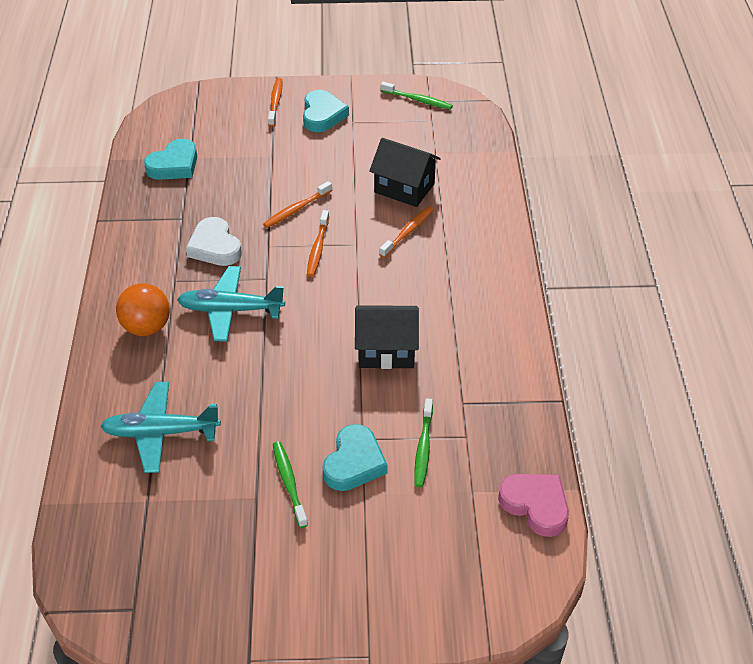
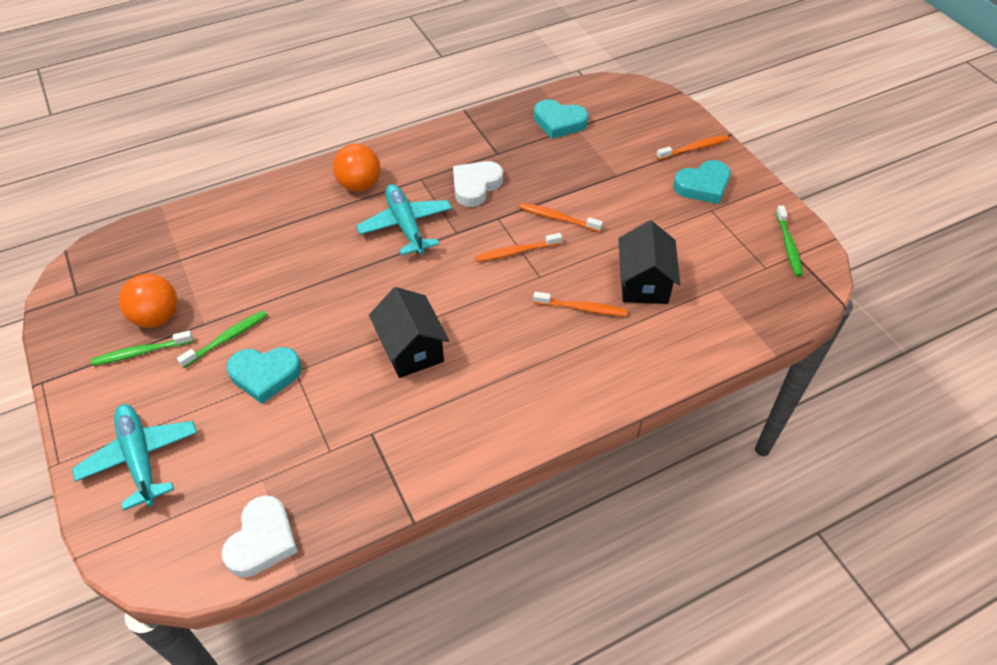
camera: 65 degrees right, 5 degrees up
turquoise plane [101,382,221,473] -> turquoise plane moved to [72,404,197,511]
green toothbrush [414,398,433,487] -> green toothbrush moved to [91,330,193,366]
pink heart [498,474,569,537] -> white heart [221,495,298,577]
none -> orange ball [119,274,178,328]

